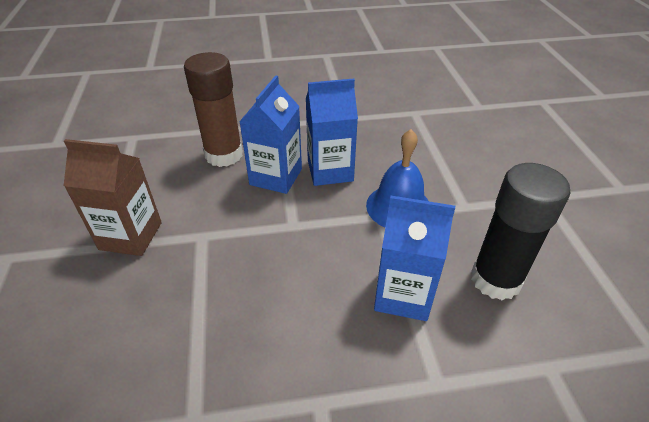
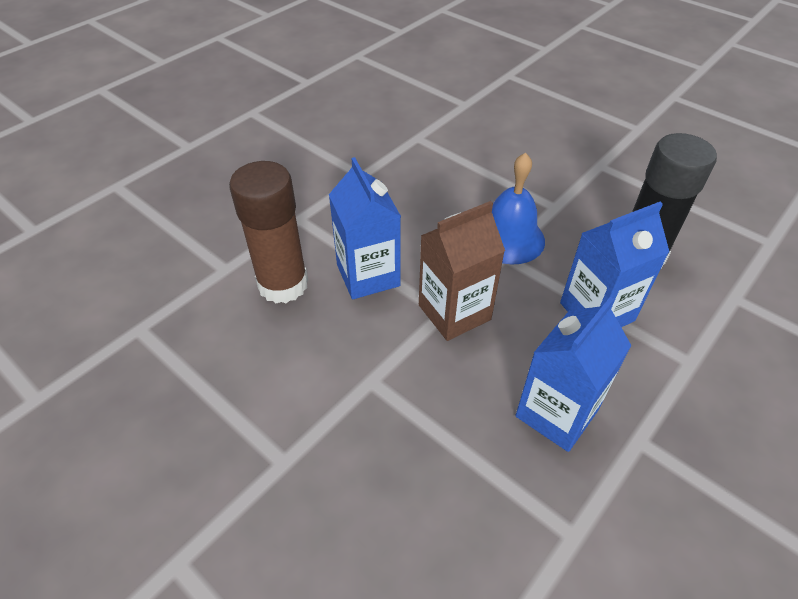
camera: 40 degrees left, 5 degrees up
brown carton [64,139,162,256] -> brown carton moved to [419,201,505,341]
blue carton [306,79,358,186] -> blue carton moved to [515,297,632,452]

